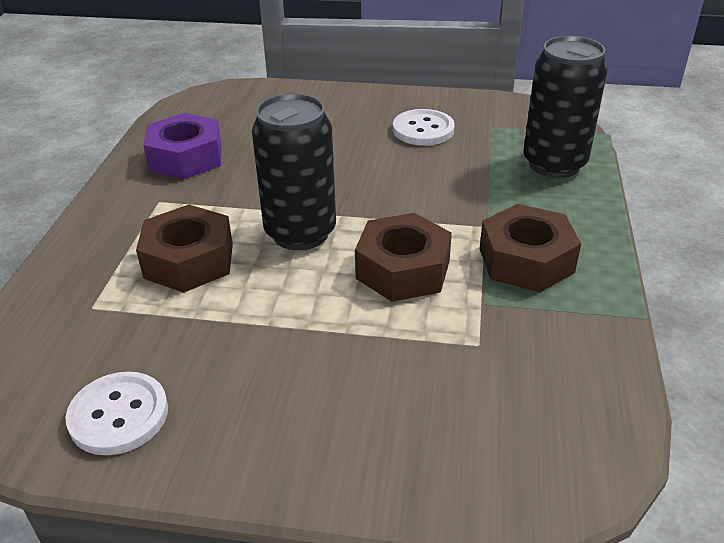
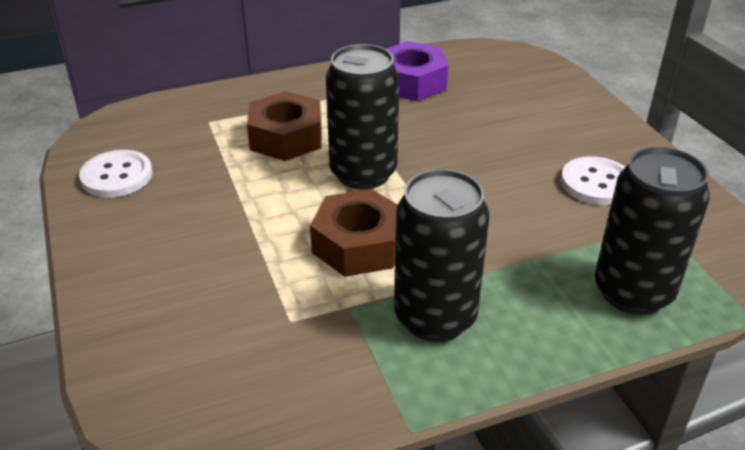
camera: 60 degrees right, 0 degrees up
brown nut [480,204,581,292] -> black can [394,169,490,342]

